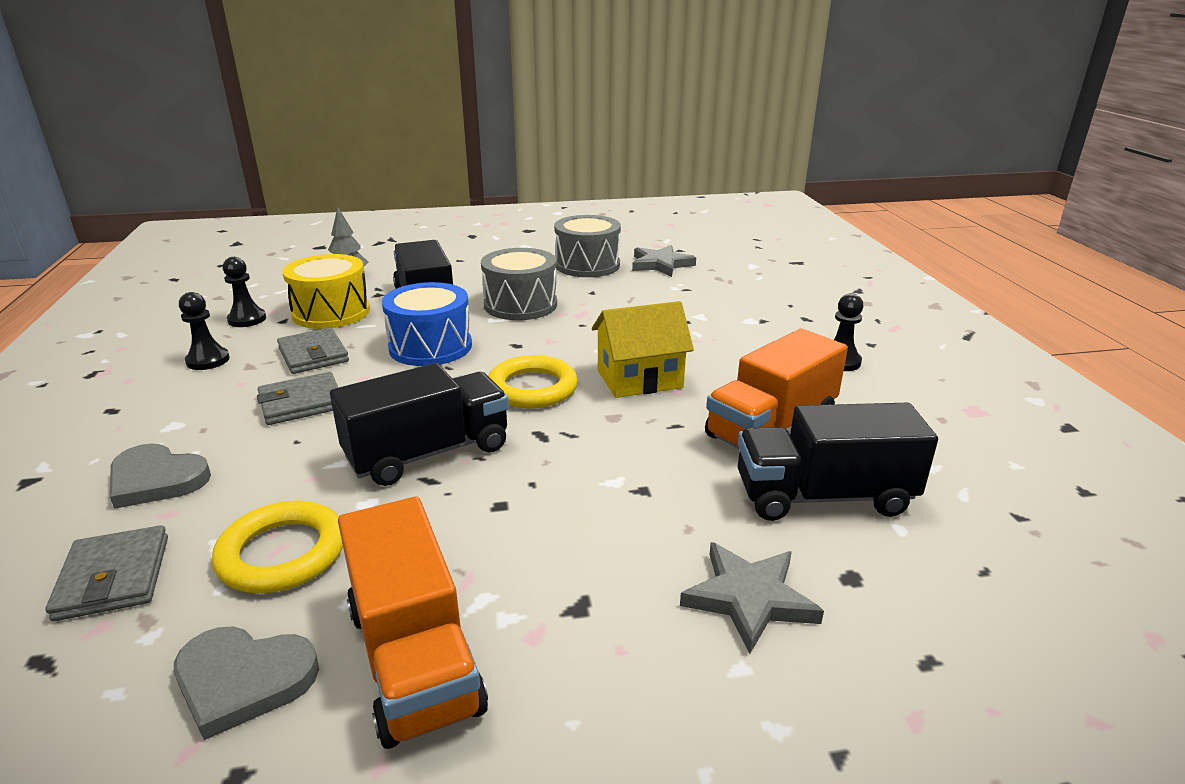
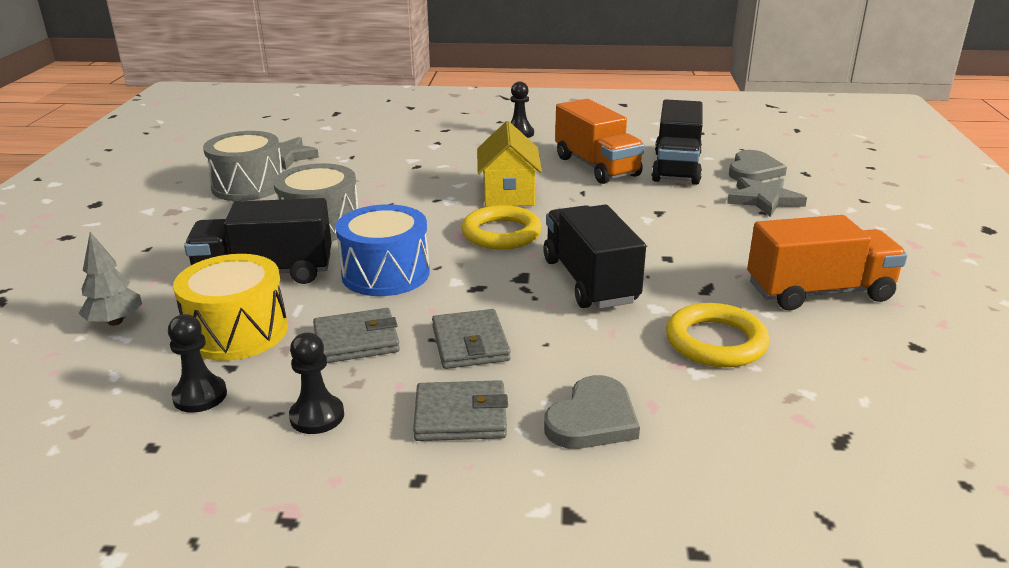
camera: 75 degrees left, 0 degrees up
grey wallet [46,525,168,621] -> grey wallet moved to [413,380,508,441]
grey heart [174,627,319,740] -> grey heart moved to [729,150,787,181]

